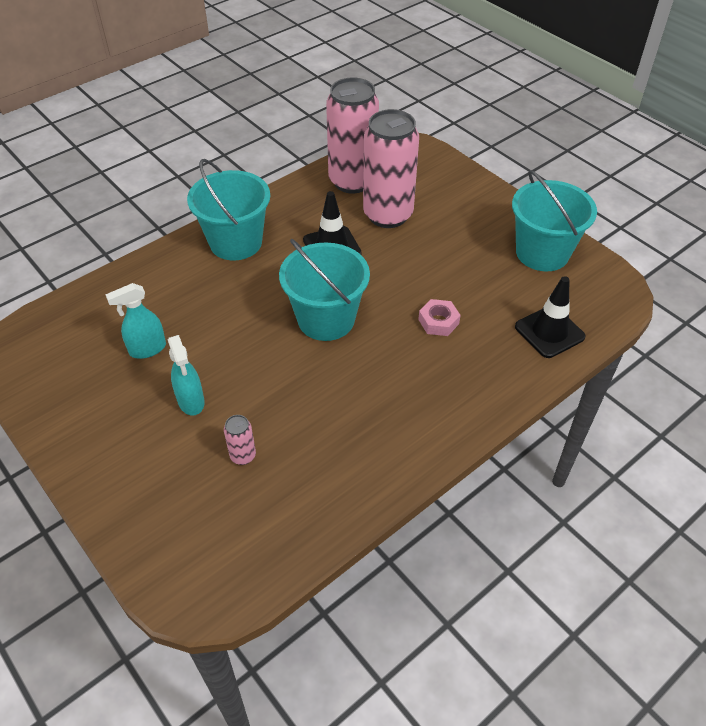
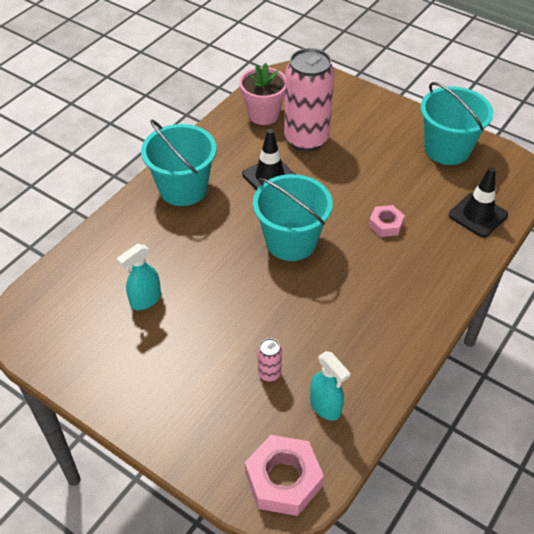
camera: 15 degrees left, 0 degrees up
turquoise spray bottle [168,335,205,416] -> turquoise spray bottle moved to [310,351,351,421]
pink can [326,77,379,194] -> pink flower pot [239,63,286,125]
none -> pink nut [245,435,324,516]

